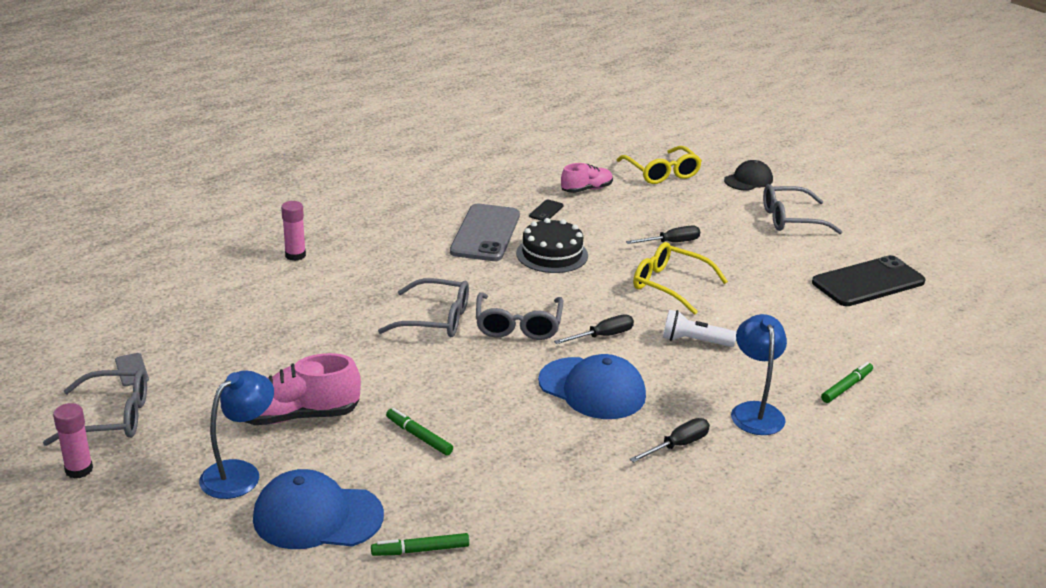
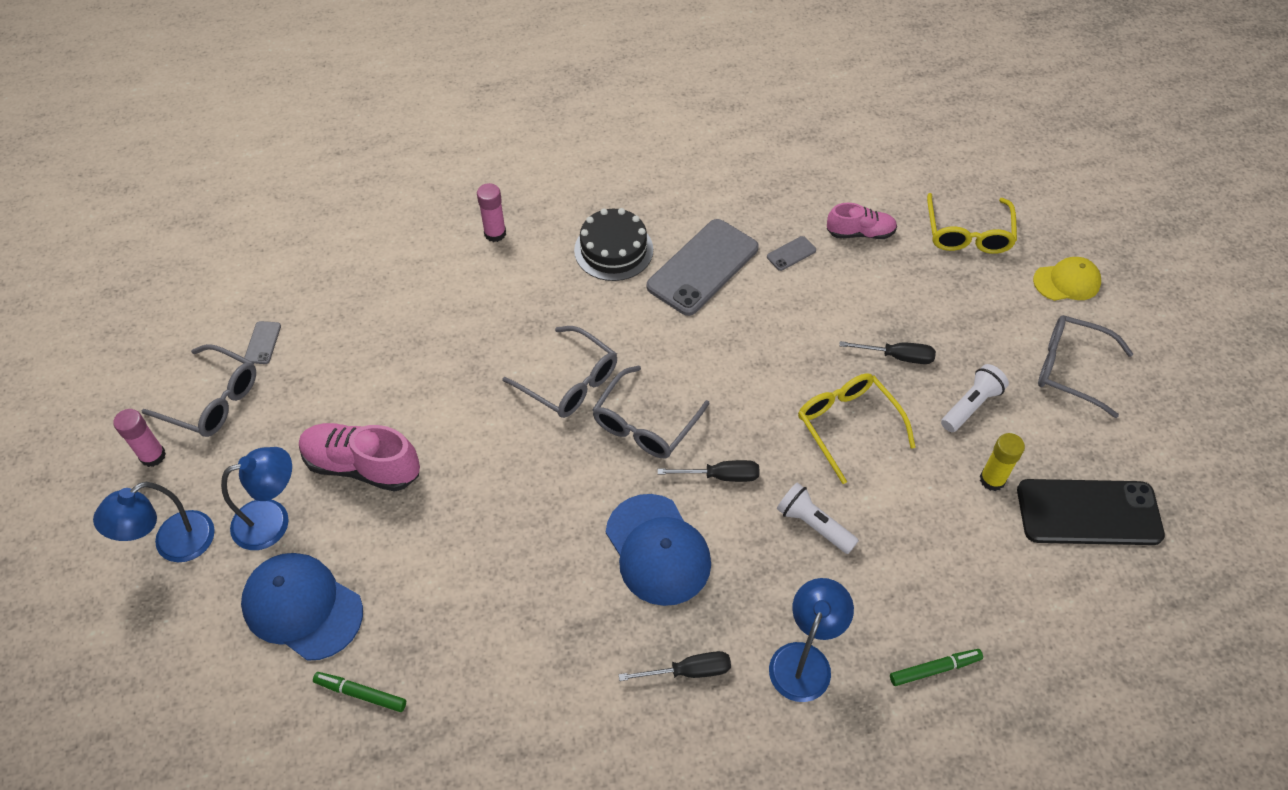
camera: 30 degrees right, 25 degrees up
green marker [386,408,453,455] -> none
black cake [516,218,588,273] -> black cake moved to [574,208,653,281]
black phone [529,199,564,221] -> grey phone [767,236,816,271]
black cap [724,160,773,191] -> yellow cap [1033,257,1101,301]
none -> blue lamp [93,482,215,562]
none -> white flashlight [941,364,1009,432]
none -> yellow glue stick [980,433,1025,491]

